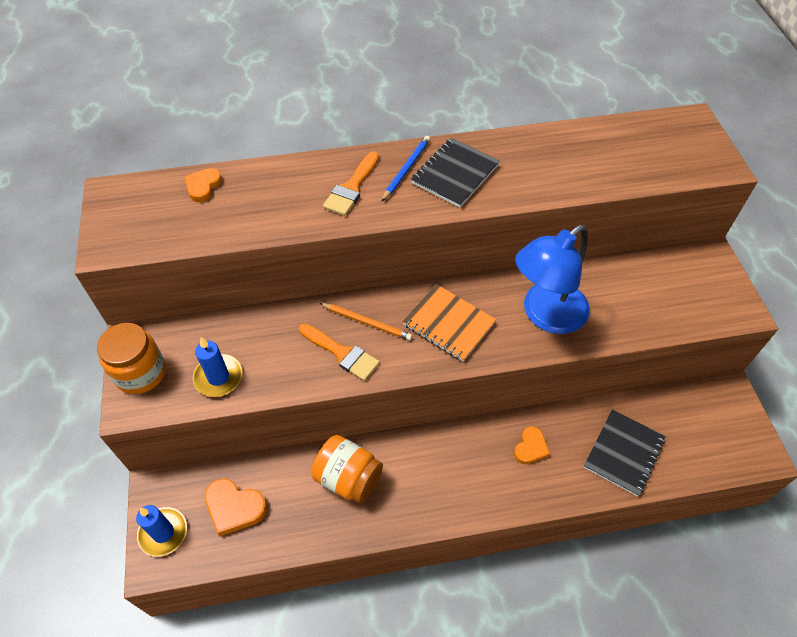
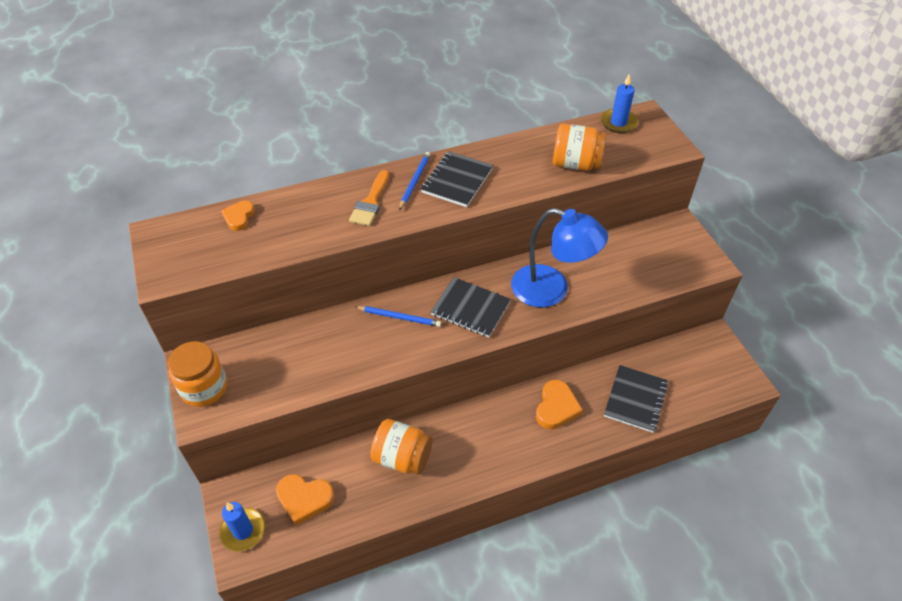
camera: 10 degrees left, 5 degrees down
blue candle [193,337,242,397] -> blue candle moved to [601,74,638,133]
orange brush [299,323,380,381] -> none
orange pencil [320,303,412,340] -> blue pencil [355,306,441,327]
orange notebook [402,284,496,362] -> black notebook [431,277,511,338]
orange heart [514,427,550,465] -> orange heart [536,380,583,429], size x1.51
blue lamp [515,225,590,334] -> blue lamp turned 105 degrees counterclockwise [511,208,608,308]
none -> orange jar [553,124,607,171]

